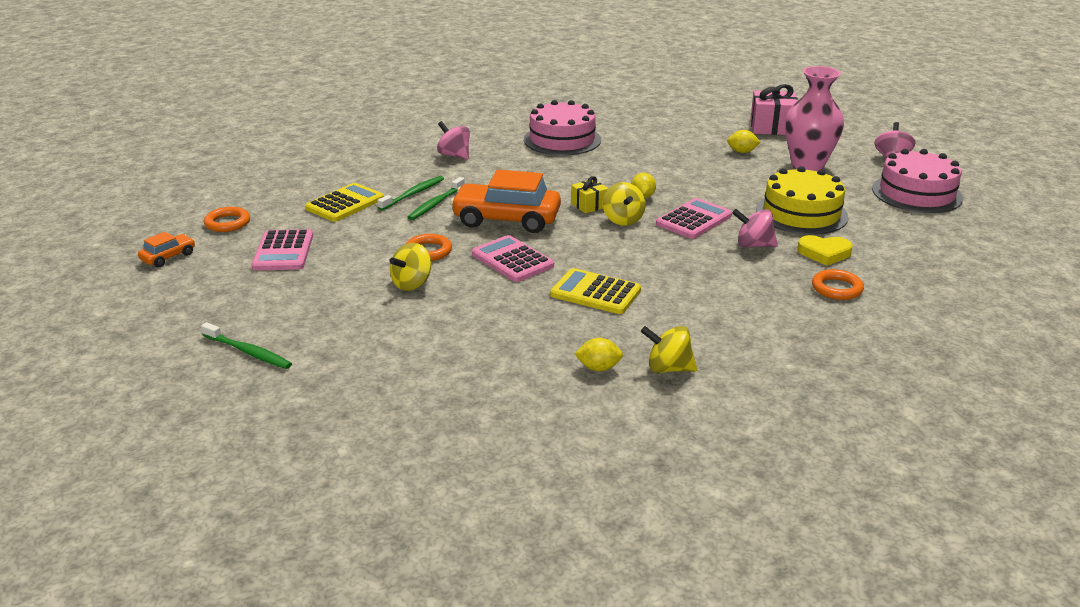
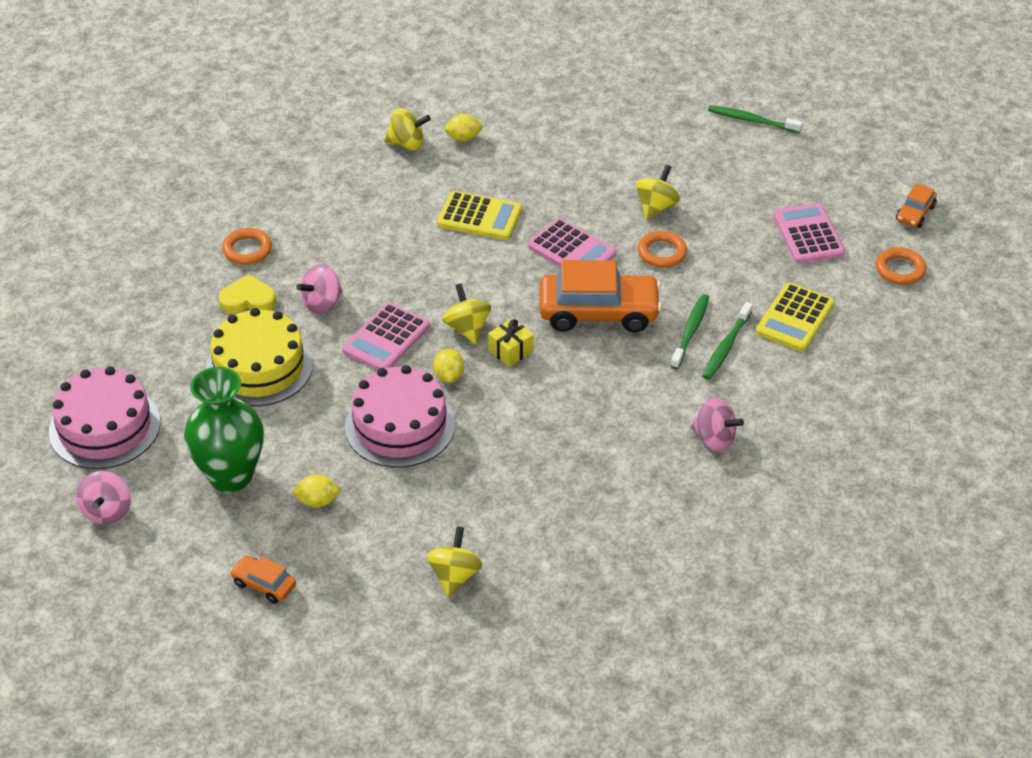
camera: 170 degrees right, 15 degrees up
pink cake [524,100,601,155] -> pink cake moved to [345,365,455,468]
pink spinning top [732,209,778,247] -> pink spinning top turned 135 degrees clockwise [296,264,343,314]
pink gift [750,84,798,135] -> orange car [230,555,296,604]
pink vase [785,66,844,171] -> green vase [184,367,264,493]
none -> yellow spinning top [427,526,483,598]

